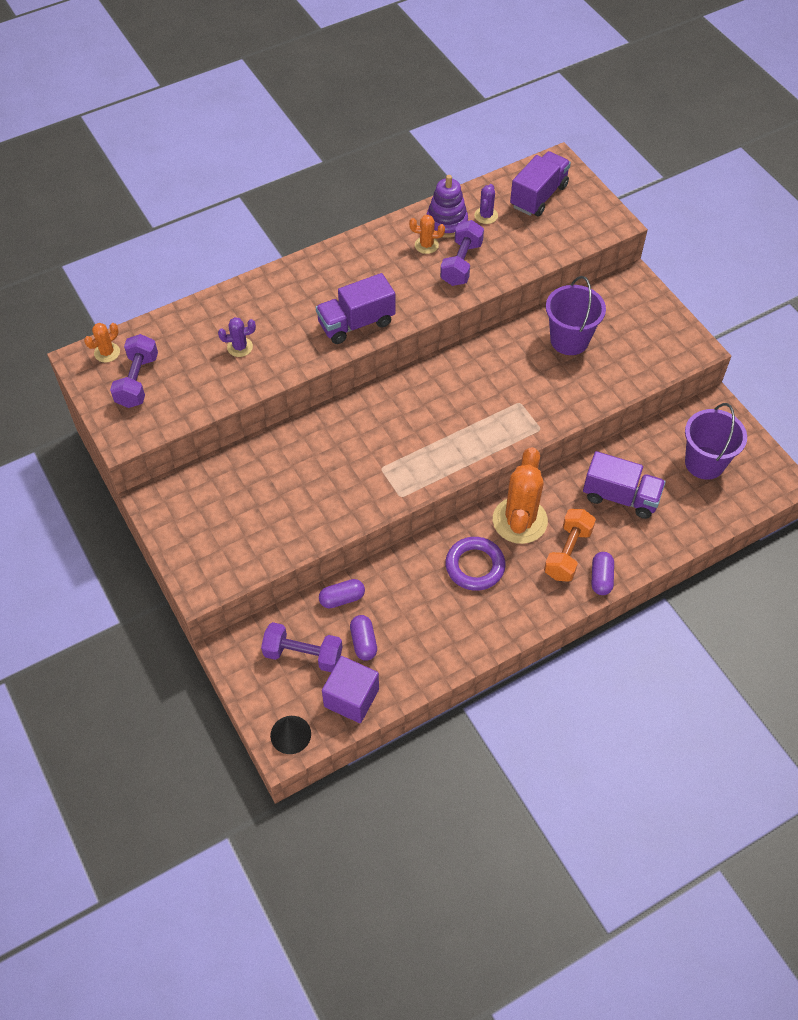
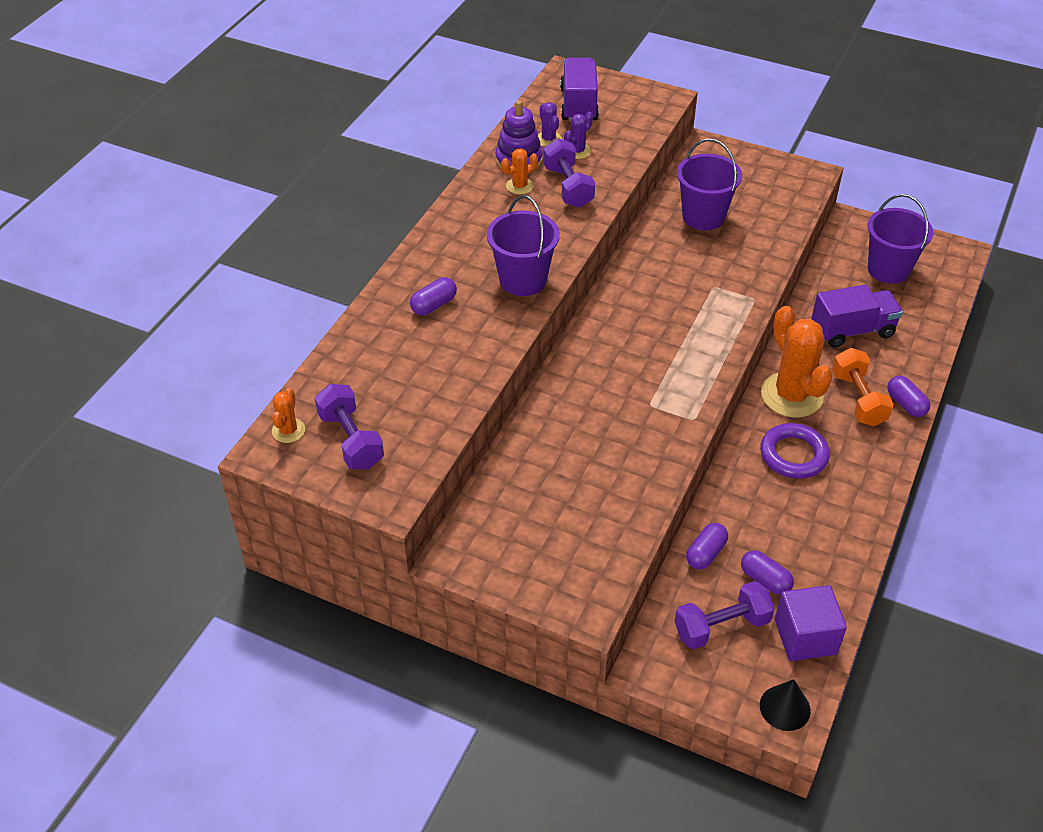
camera: 35 degrees left, 10 degrees down
purple cactus [218,317,256,357] -> purple cactus moved to [564,112,593,159]
purple truck [316,273,395,344] -> purple bucket [487,195,560,296]
none -> purple capsule [410,277,457,315]

